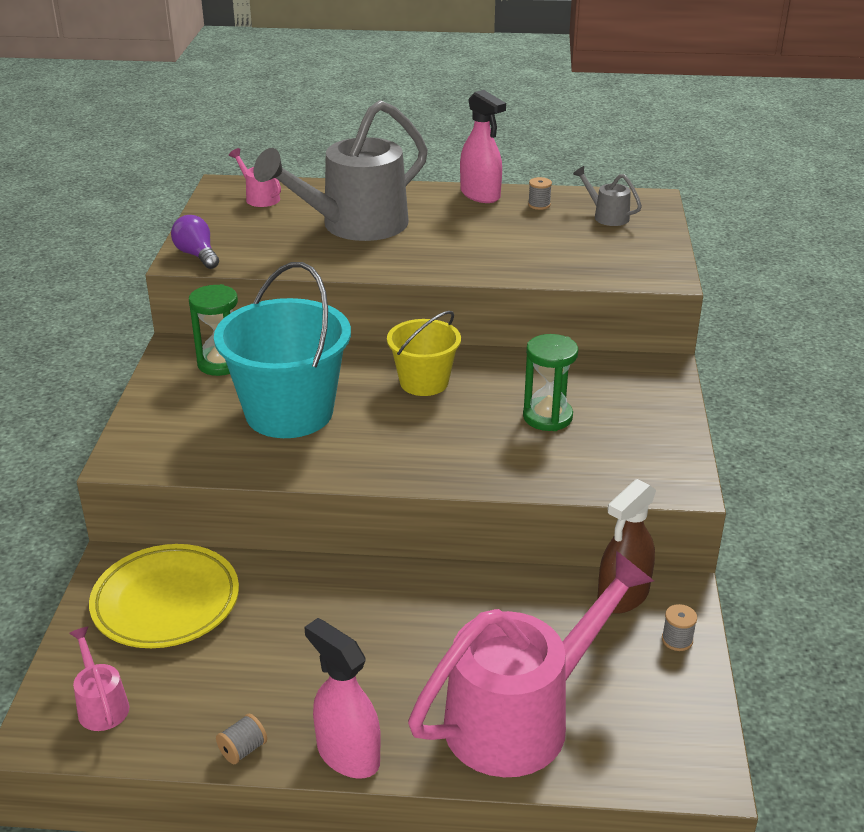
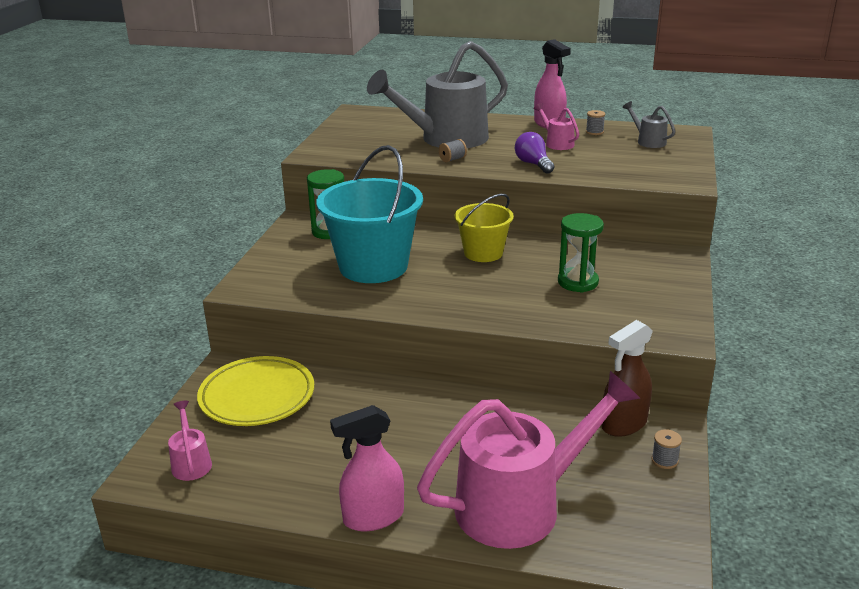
camera: 10 degrees right, 5 degrees down
purple light bulb [171,215,219,269] -> purple light bulb moved to [515,132,554,174]
grey spool [216,714,267,764] -> grey spool moved to [439,139,467,162]
pink watering can [229,148,281,207] -> pink watering can moved to [534,103,579,150]
pink spray bottle [304,618,381,778] -> pink spray bottle turned 75 degrees counterclockwise [330,405,404,531]

